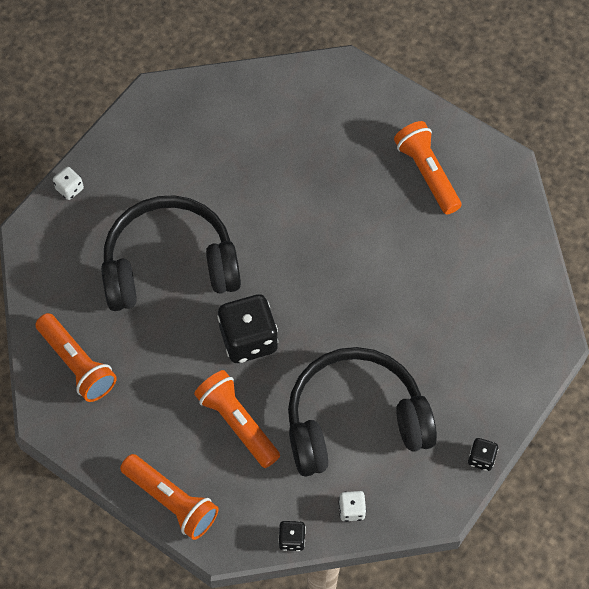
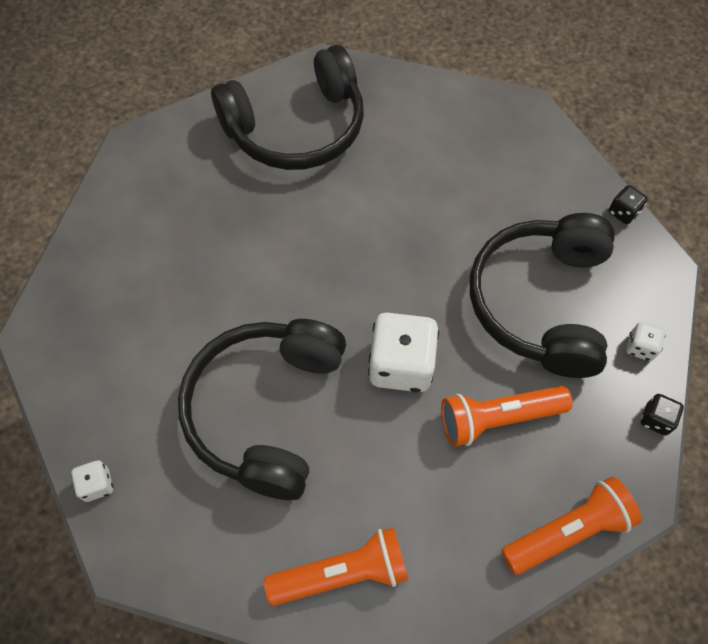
camera: 65 degrees left, 0 degrees up
black dice [217,294,278,363] -> white dice [368,313,439,392]
orange flashlight [394,121,461,215] -> black headphones [211,45,364,170]

